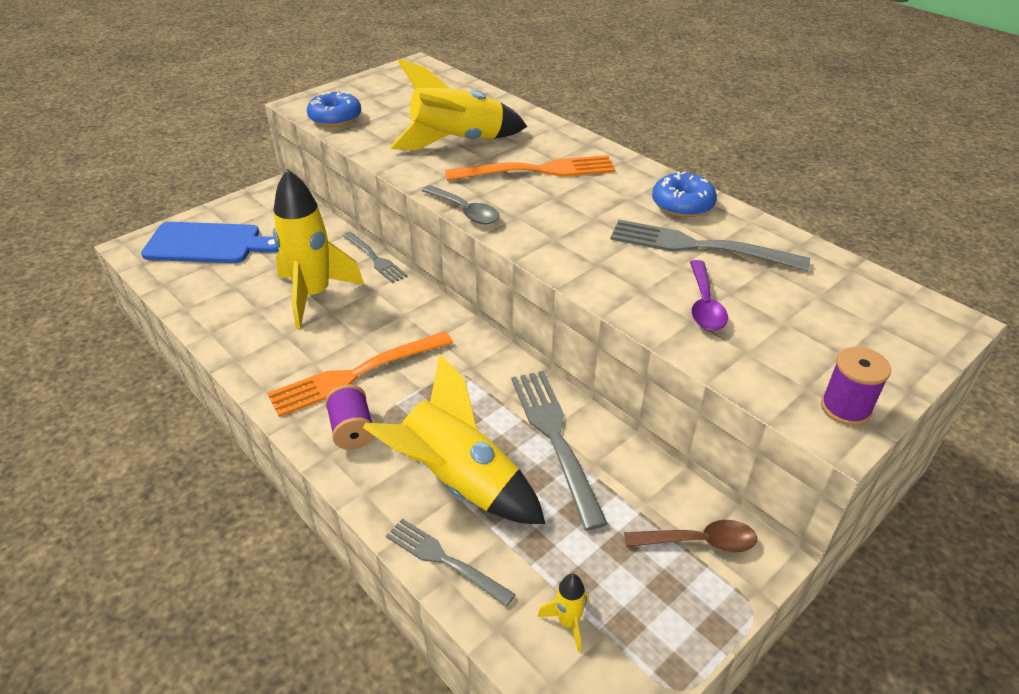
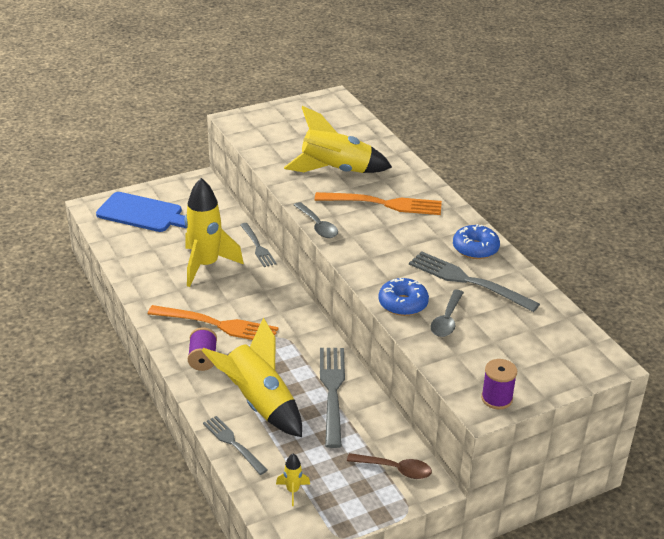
camera: 15 degrees right, 5 degrees down
orange fork [267,331,453,417] -> orange fork turned 150 degrees counterclockwise [148,305,278,340]
blue donut [307,91,361,127] -> blue donut moved to [378,278,429,316]
purple spoon [690,260,728,331] -> grey spoon [430,290,464,337]

